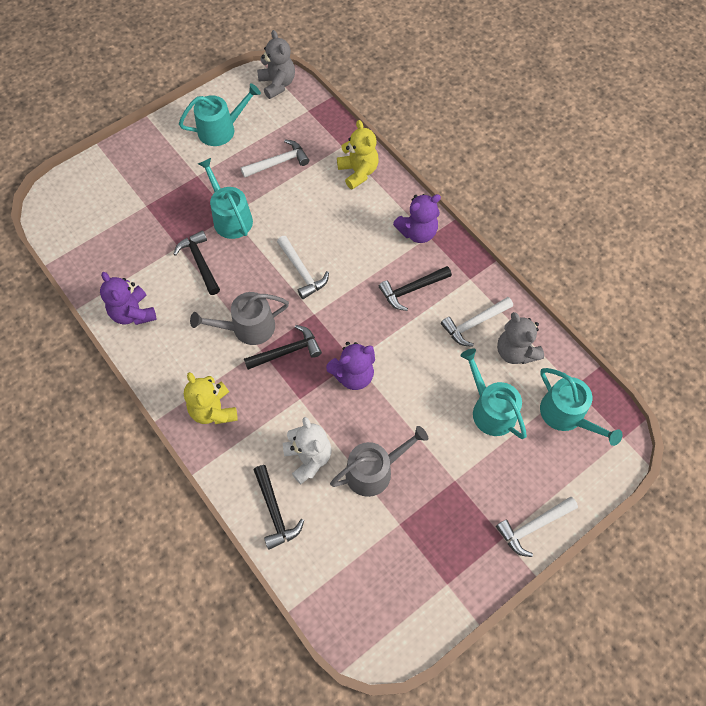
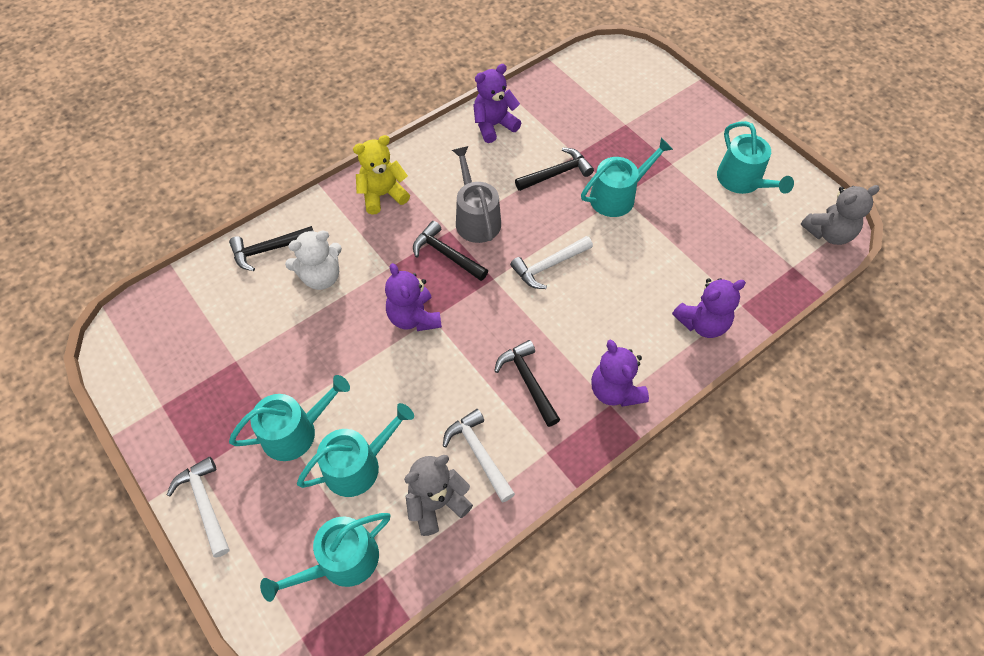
camera: 90 degrees right, 5 degrees down
white hammer [241,140,309,178] -> none
black hammer [244,325,322,370] -> black hammer turned 150 degrees clockwise [413,221,488,281]
grey watering can [330,426,428,497] -> none
yellow teddy bear [337,120,378,189] -> purple teddy bear [672,278,746,338]
none -> turquoise watering can [229,375,350,461]

